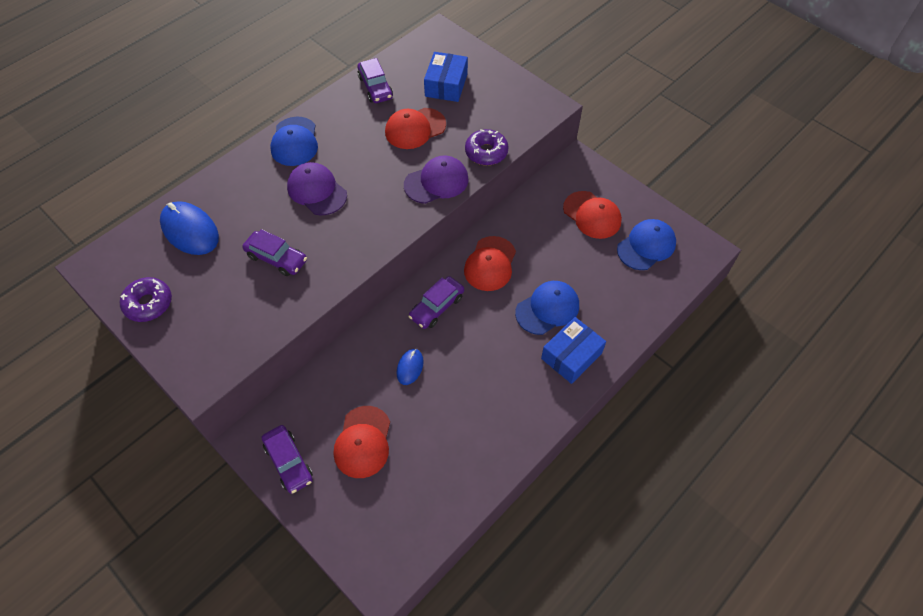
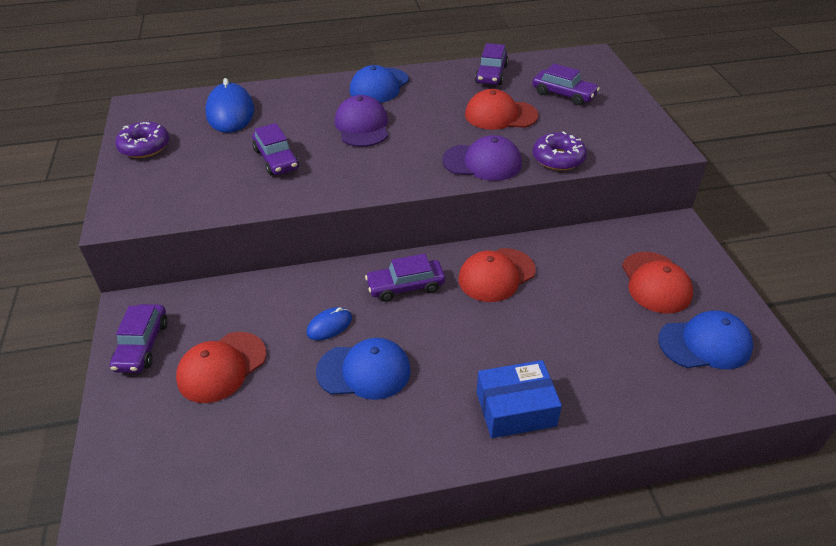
camera: 35 degrees right, 15 degrees down
blue box [424,52,468,102] -> purple car [532,63,600,105]
blue cap [515,281,579,335] -> blue cap moved to [316,338,411,400]

